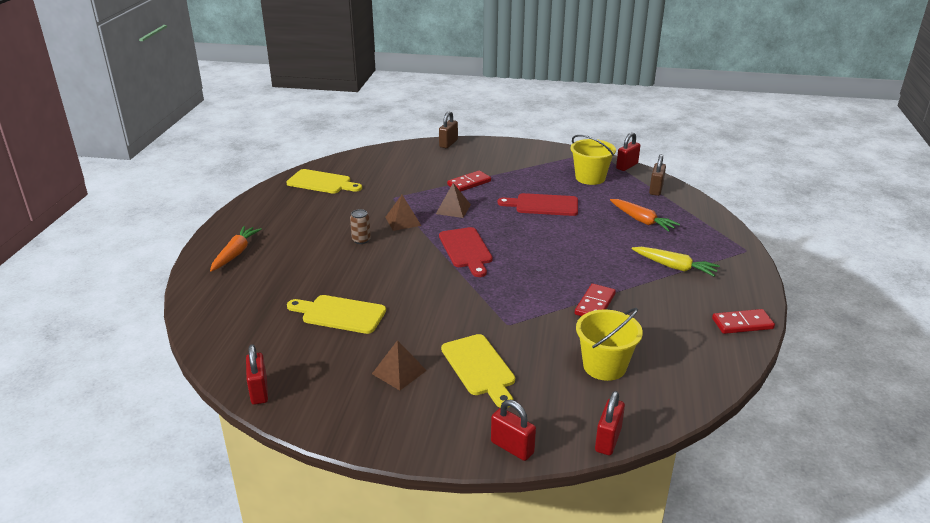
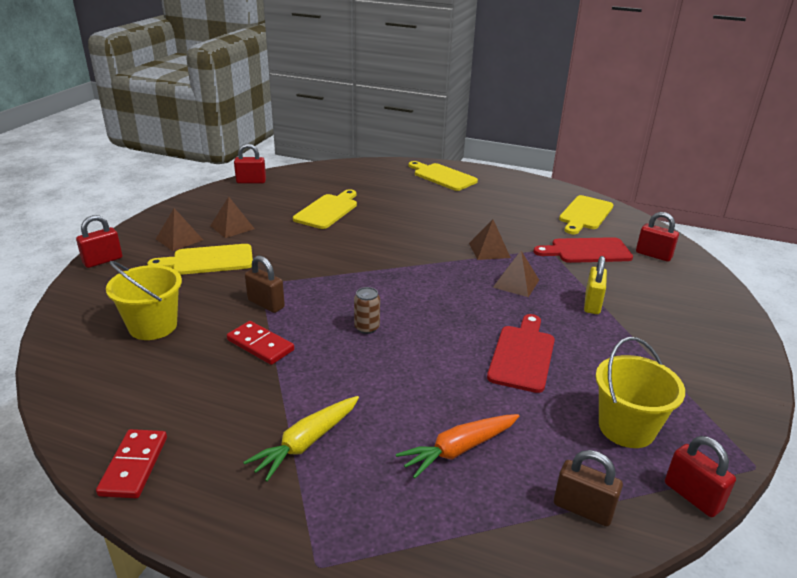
camera: 100 degrees right, 0 degrees up
orange carrot [210,226,262,272] -> yellow cutting board [409,161,478,191]
brown can [350,209,371,244] -> brown can moved to [354,287,380,334]
brown padlock [439,111,458,148] -> brown padlock moved to [245,255,285,313]
red cutting board [439,227,493,277] -> red cutting board moved to [534,237,633,263]
red domino [447,170,491,192] -> yellow padlock [584,256,607,314]
red padlock [595,391,625,455] -> red padlock moved to [636,212,679,262]
none -> brown pyramid [156,208,203,251]

